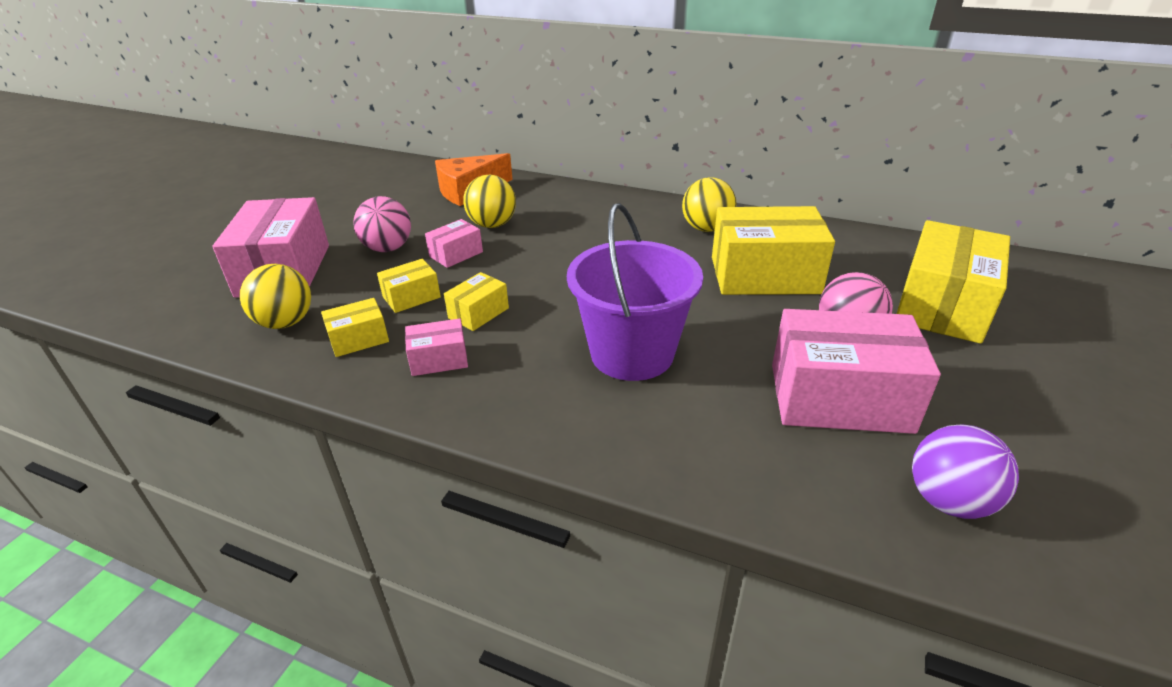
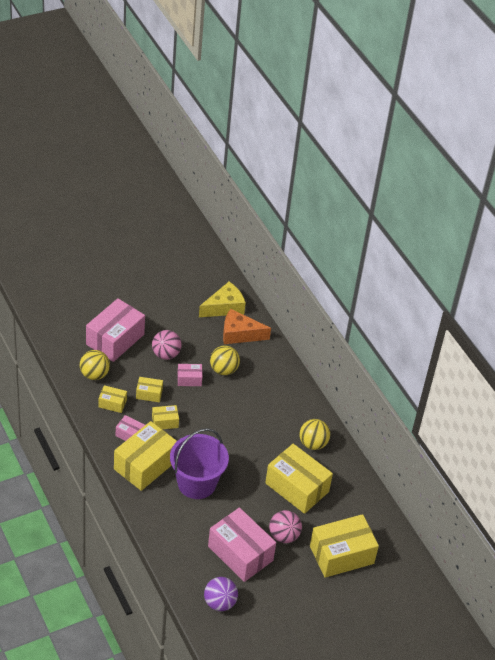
camera: 35 degrees right, 10 degrees up
none -> yellow box [114,421,177,491]
none -> yellow cheese [199,282,246,317]

